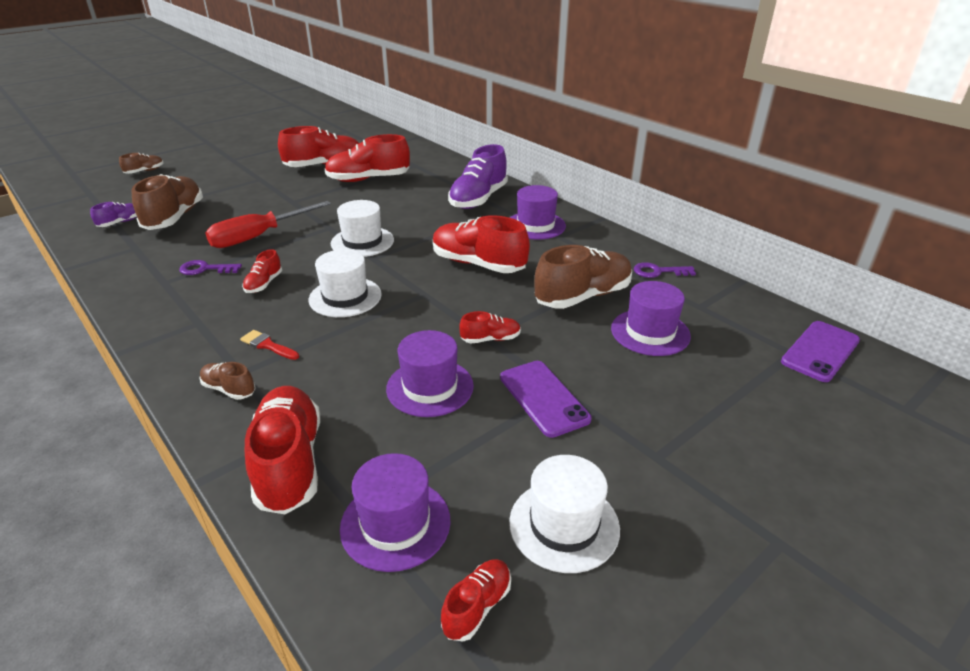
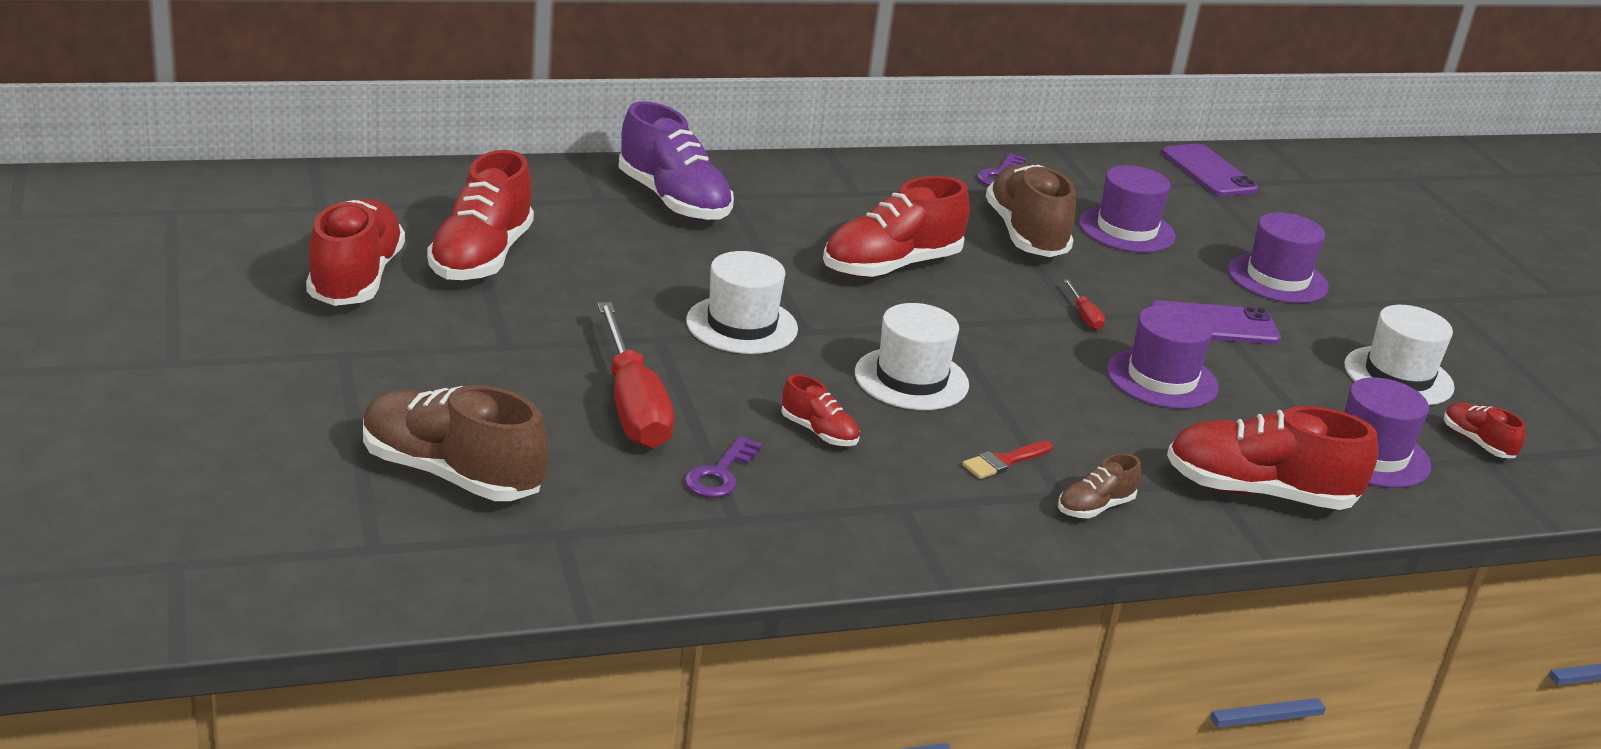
camera: 70 degrees left, 5 degrees down
purple shoe [90,202,137,227] -> none
brown shoe [119,153,164,174] -> none
red shoe [459,311,521,344] -> red screwdriver [1064,279,1105,330]
purple hat [510,185,566,240] -> purple hat moved to [1228,212,1329,303]

